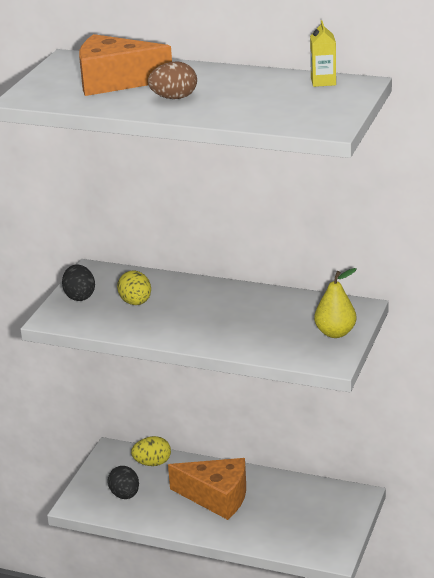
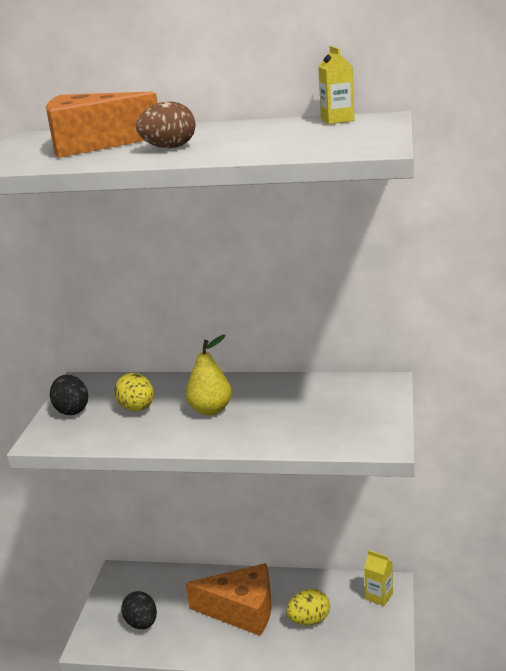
camera: 10 degrees left, 5 degrees down
yellow egg [131,436,171,466] -> yellow egg moved to [286,589,330,625]
yellow pear [314,268,356,338] -> yellow pear moved to [186,335,232,415]
none -> yellow carton [364,550,393,606]

